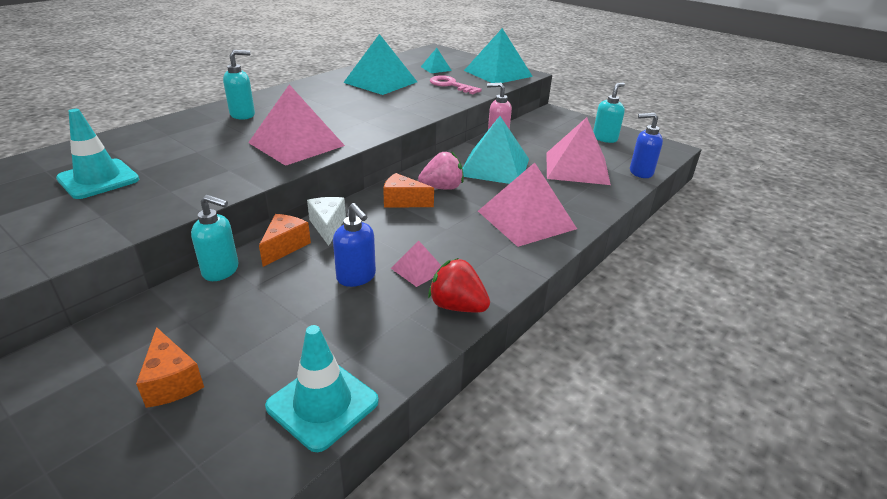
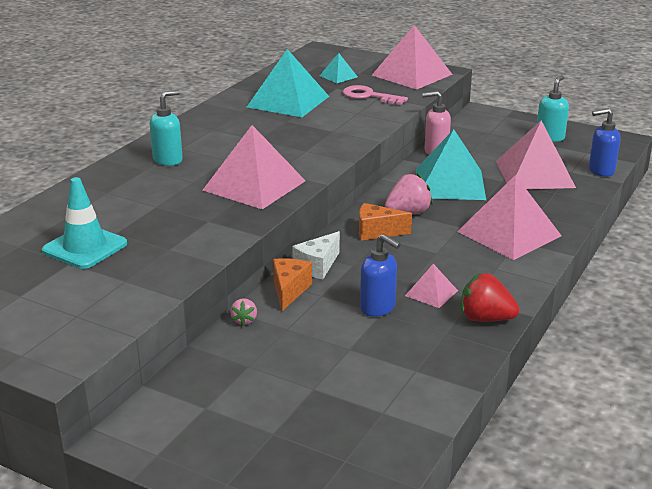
camera: 10 degrees left, 5 degrees down
orange cheese [136,327,204,408] -> none
turquoise soap dispenser [191,195,239,281] -> pink strawberry [230,298,257,326]
turquoise traffic cone [265,325,379,452] -> none
white cheese [307,197,346,246] -> white cheese turned 120 degrees counterclockwise [292,231,340,279]
turquoise pyramid [464,28,533,83] -> pink pyramid [372,25,453,90]

